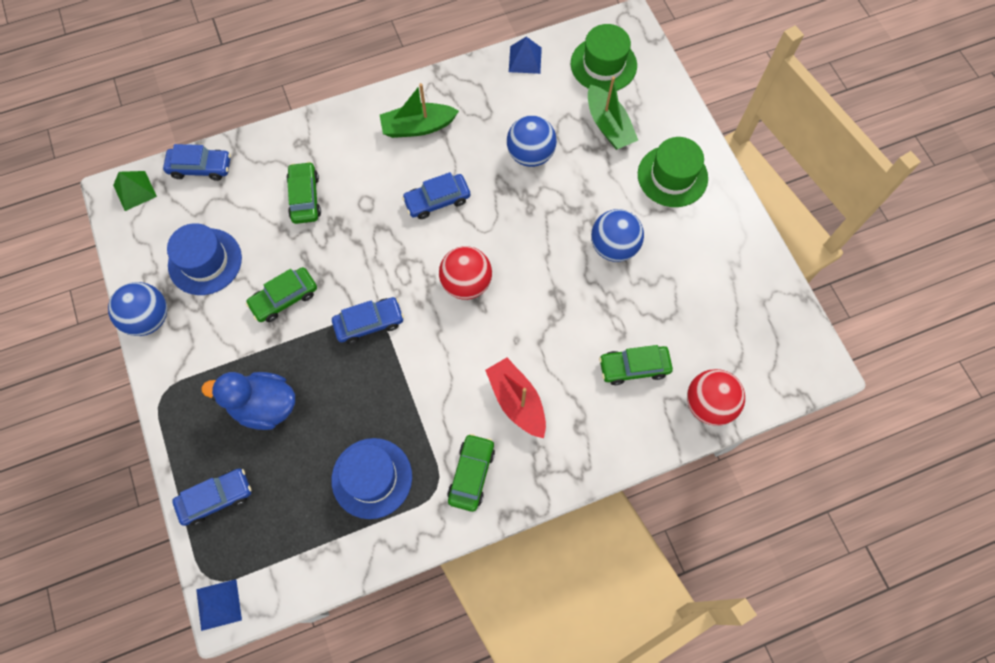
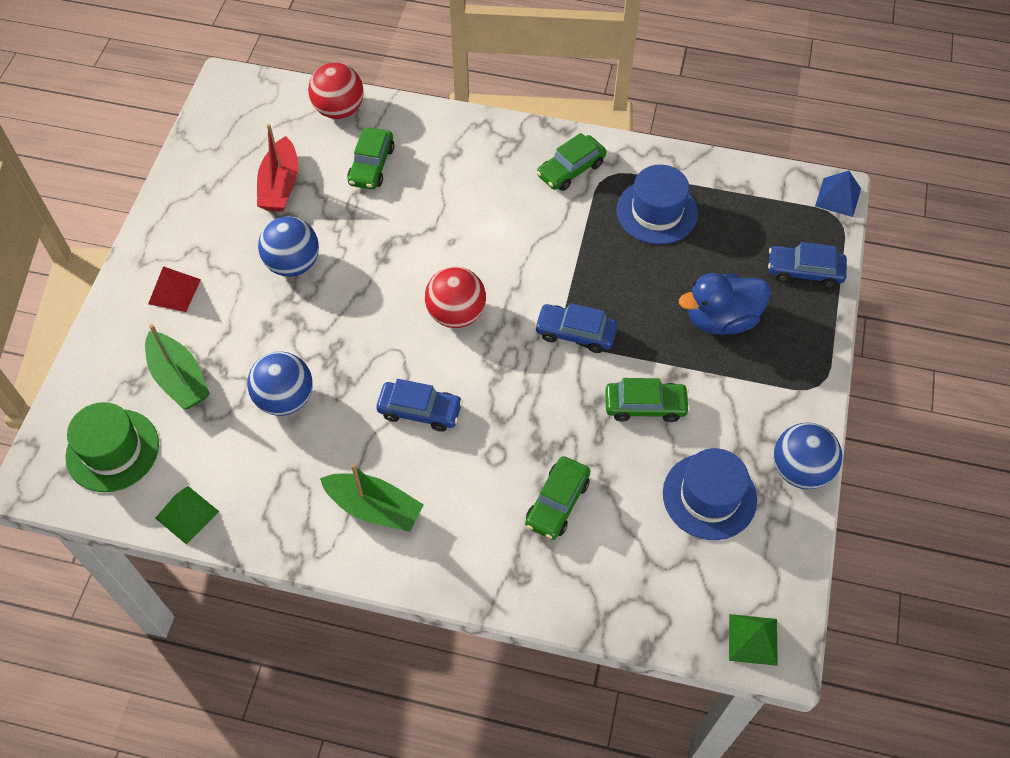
camera: 145 degrees left, 10 degrees down
blue car [163,144,231,181] -> none
blue duck [201,372,295,430] -> blue duck turned 120 degrees clockwise [679,273,771,335]
red boat [485,358,546,438] -> red boat moved to [257,124,298,212]
blue pyramid [509,37,542,74] -> green pyramid [155,486,219,545]
green boat [588,76,638,150] -> green boat turned 135 degrees clockwise [145,324,210,410]
green car [599,345,673,385] -> green car turned 75 degrees clockwise [347,128,394,189]
green hat [638,137,708,207] -> red pyramid [148,266,201,312]

